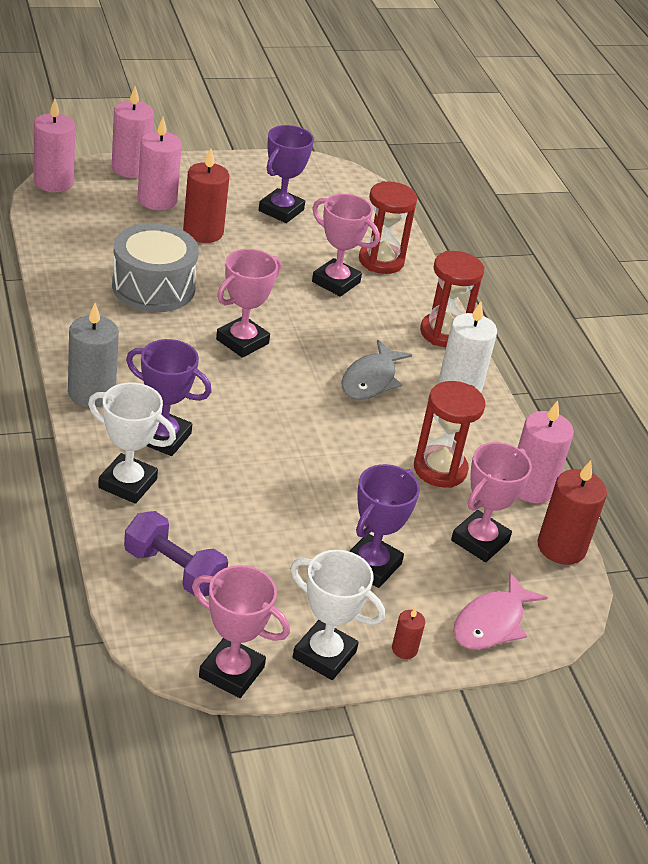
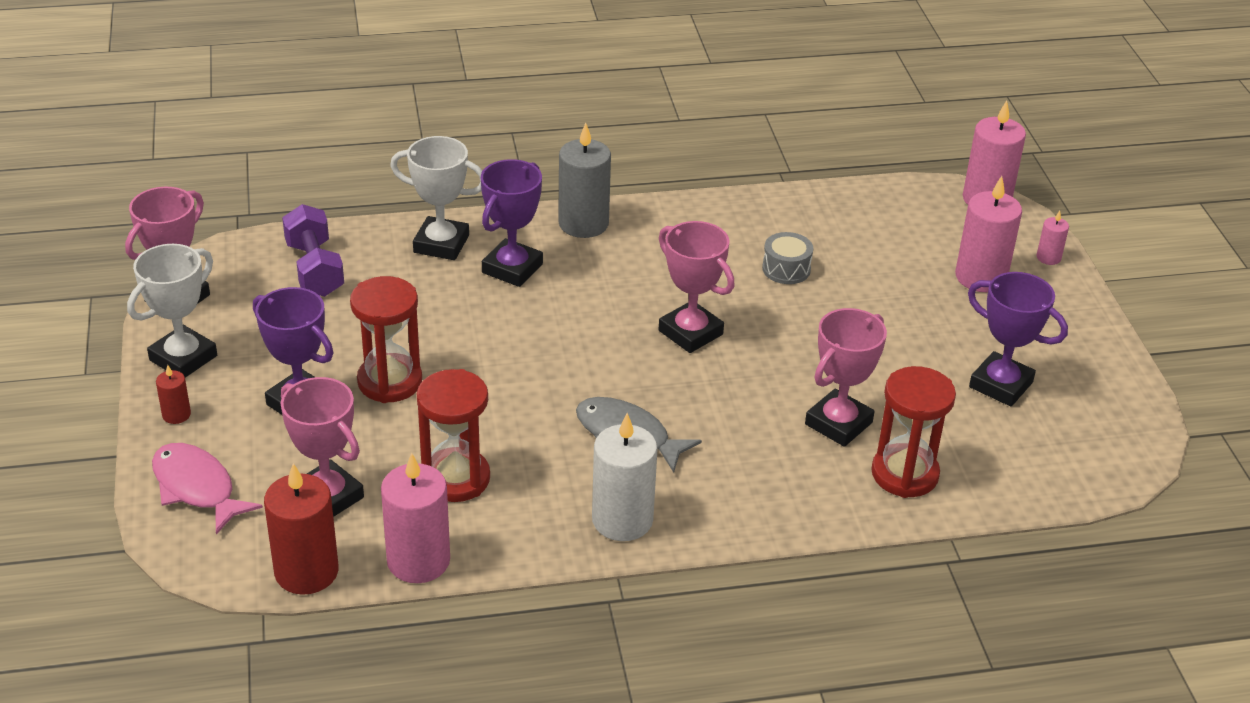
camera: 100 degrees right, 0 degrees up
white trophy [88,383,176,504] -> white trophy turned 75 degrees clockwise [390,136,482,260]
pink candle [112,86,154,178] -> pink candle [1036,211,1069,265], size x0.48
grey drum [112,223,199,312] -> grey drum [762,232,813,284], size x0.48
purple dumbbell [124,511,228,597] -> purple dumbbell turned 60 degrees counterclockwise [282,204,344,297]
red candle [183,149,229,243] -> none
red hourglass [420,251,484,347] -> red hourglass moved to [350,276,422,403]

